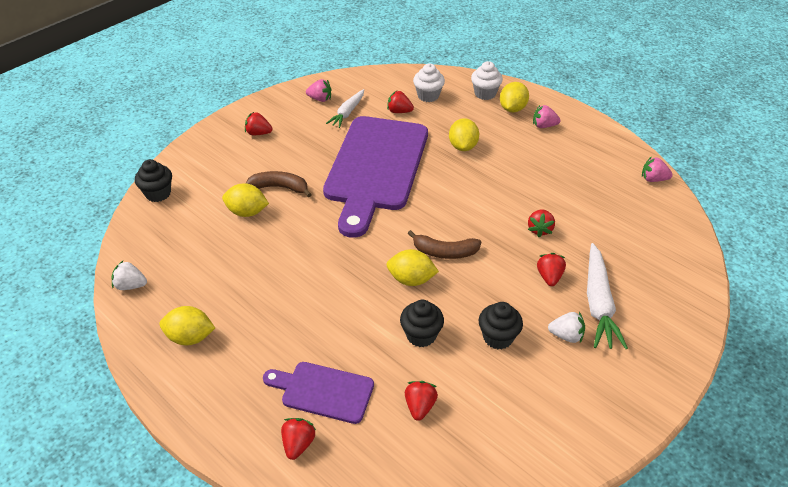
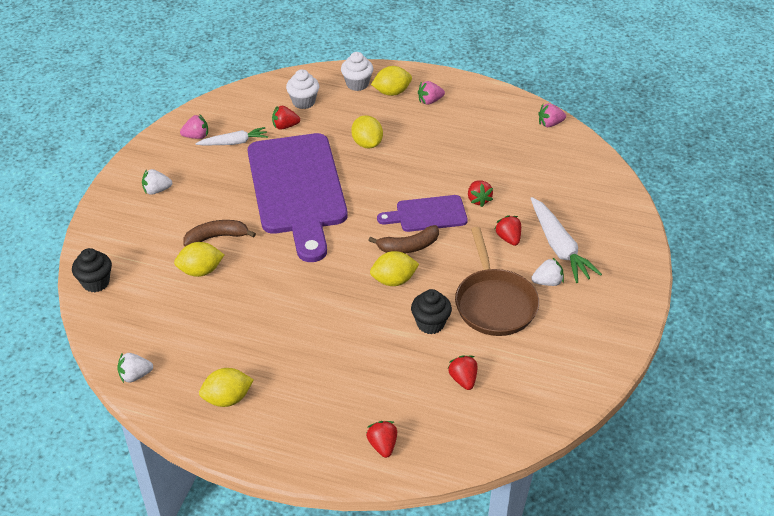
camera: 25 degrees left, 0 degrees up
red strawberry [245,112,272,135] -> white strawberry [142,169,172,195]
purple cutting board [263,362,374,424] -> purple cutting board moved to [377,195,468,232]
white carrot [326,89,364,128] -> white carrot turned 105 degrees counterclockwise [195,127,268,145]
black cupcake [479,302,523,350] -> brown pan [455,227,539,336]
yellow lemon [500,82,529,113] -> yellow lemon turned 75 degrees clockwise [371,66,412,96]

